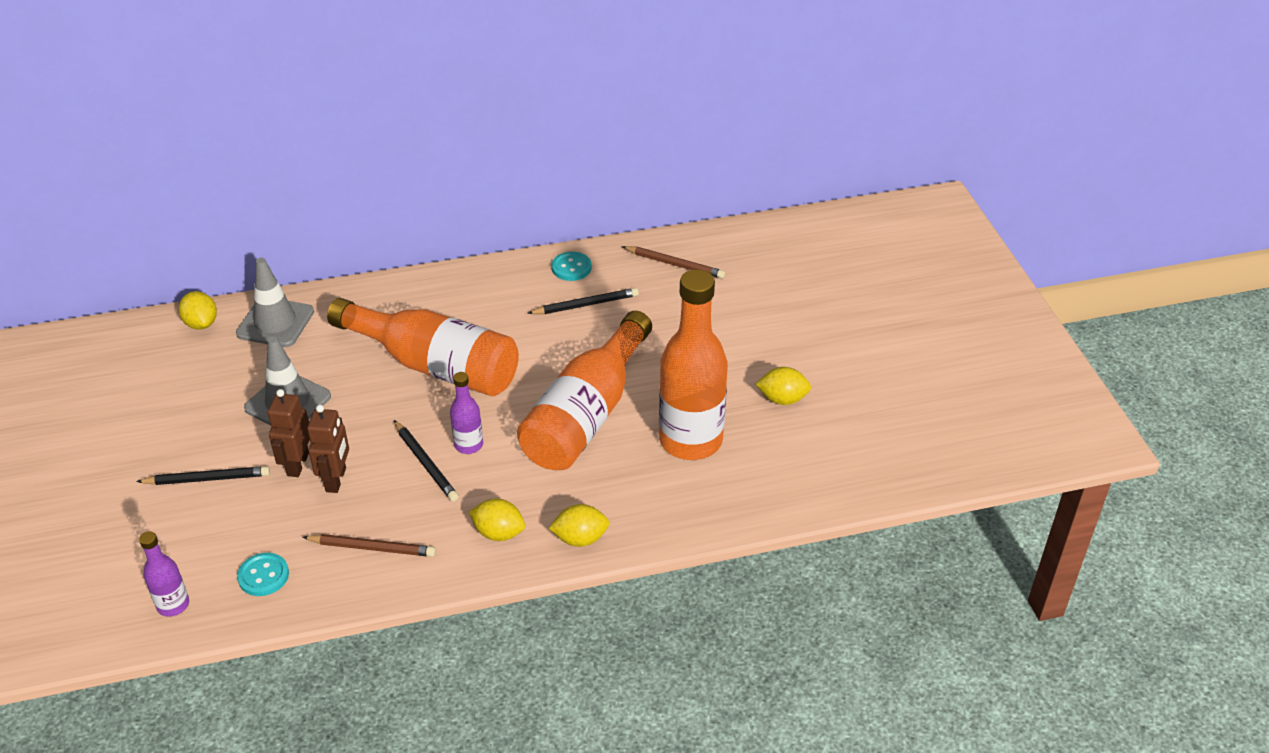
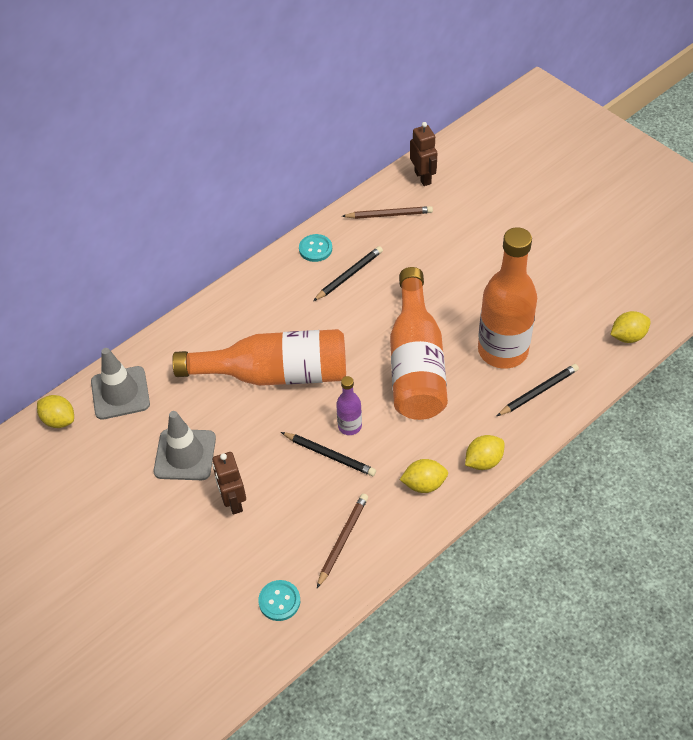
camera: 25 degrees left, 10 degrees up
black pencil [136,466,270,485] -> black pencil moved to [497,364,579,416]
purple bottle [139,531,189,617] -> none
brown pencil [302,534,436,557] -> brown pencil turned 45 degrees counterclockwise [317,494,368,588]
brown robot [307,405,349,493] -> brown robot moved to [410,122,437,186]
yellow lemon [756,367,811,405] -> yellow lemon moved to [610,311,651,343]

